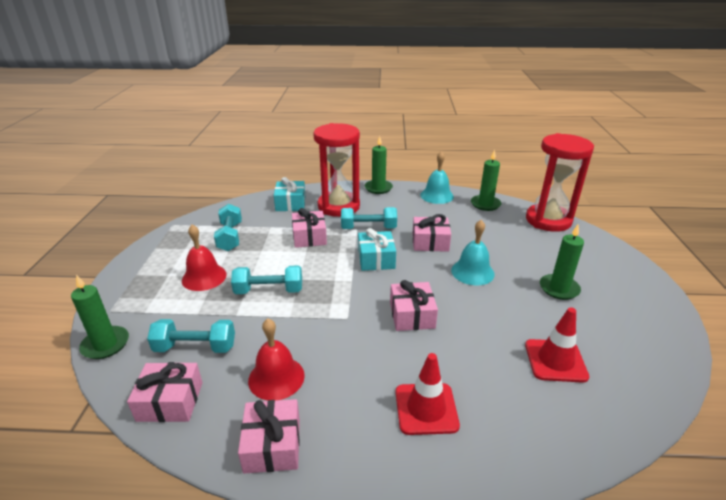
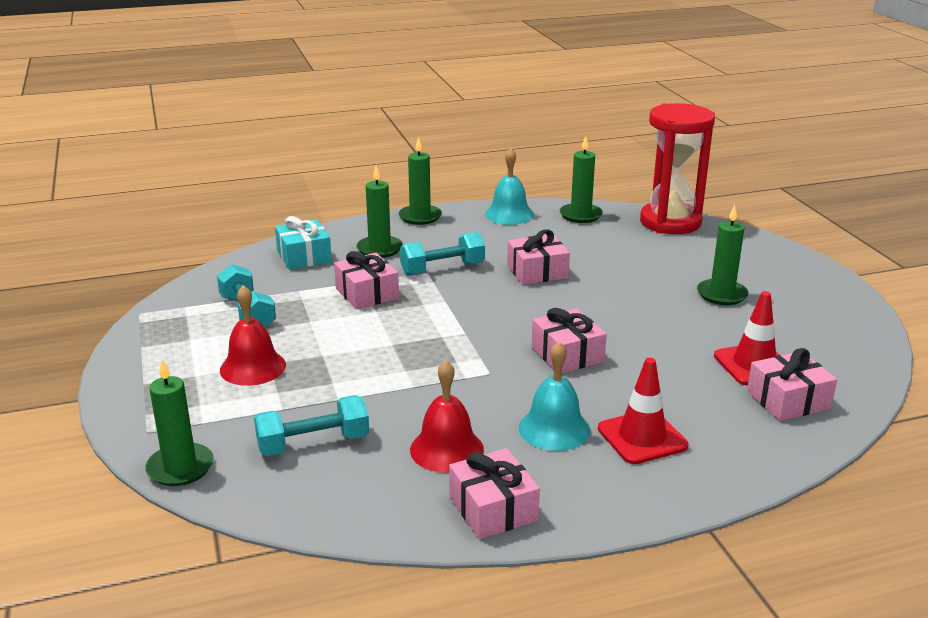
camera: 20 degrees left, 5 degrees down
pink gift [127,362,202,422] -> pink gift moved to [747,348,837,421]
turquoise dumbbell [231,265,302,294] -> none
red hourglass [313,123,360,217] -> green candle [357,165,403,258]
turquoise gift [358,228,396,271] -> none
turquoise bell [451,220,495,285] -> turquoise bell moved to [519,341,590,451]

